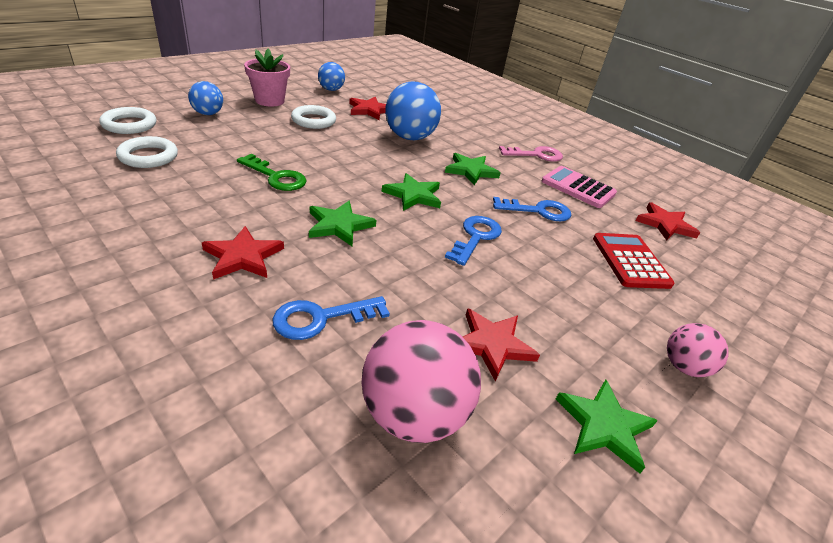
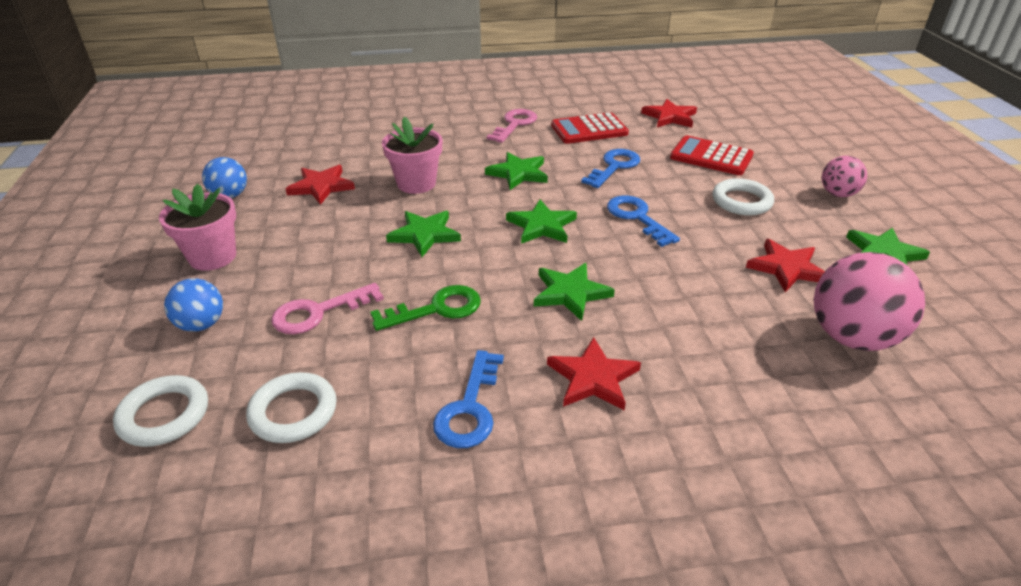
camera: 50 degrees left, 0 degrees up
blue key [273,296,390,340] -> blue key moved to [433,350,504,448]
white ring [291,105,336,129] -> white ring moved to [712,178,774,216]
blue ball [385,82,441,140] -> pink flower pot [382,117,442,194]
pink calculator [542,166,617,208] -> red calculator [551,112,629,144]
none -> pink key [271,283,384,334]
none -> green star [386,211,461,257]

